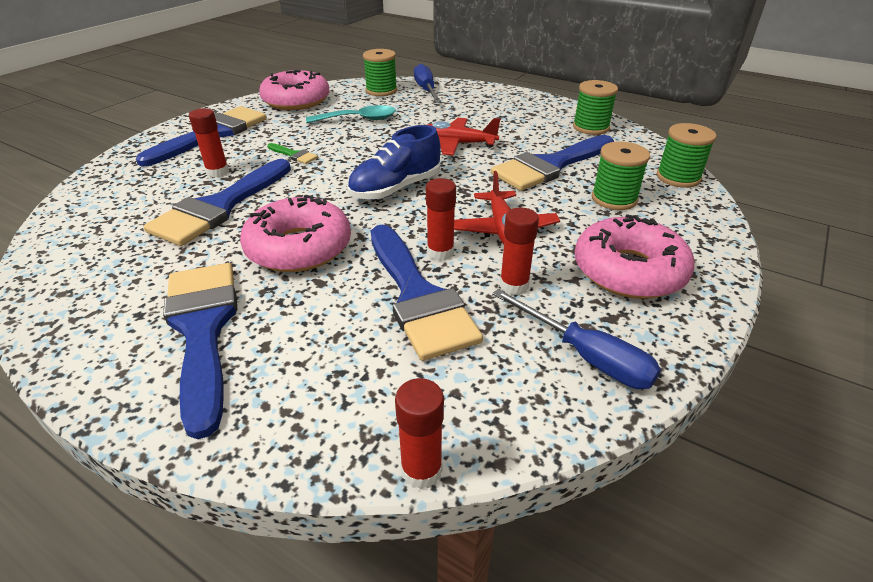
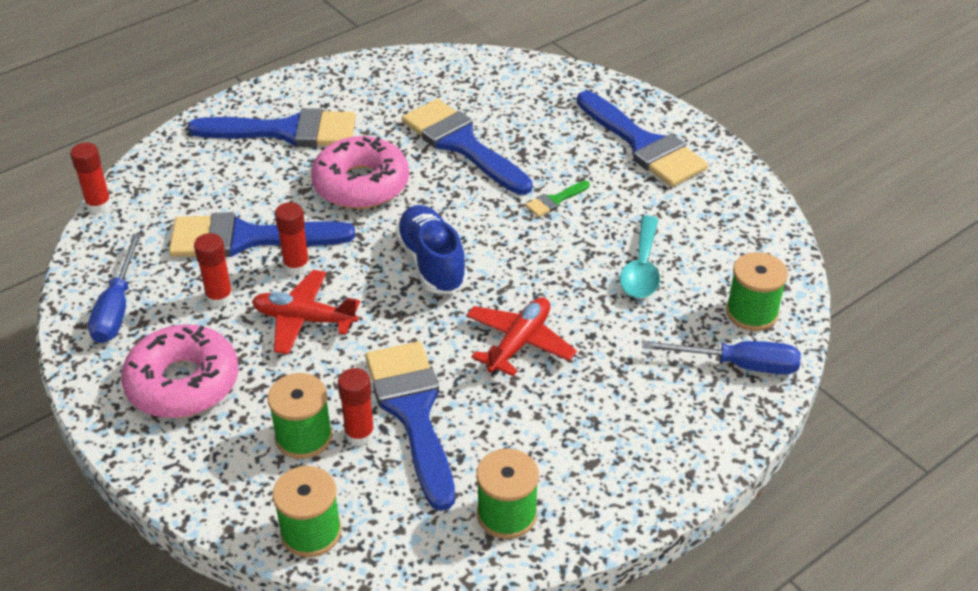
camera: 110 degrees right, 5 degrees up
red glue stick [189,108,229,178] -> red glue stick moved to [338,368,375,446]
pink donut [259,70,330,110] -> none
blue screwdriver [492,289,661,389] -> blue screwdriver turned 60 degrees counterclockwise [88,234,141,343]

